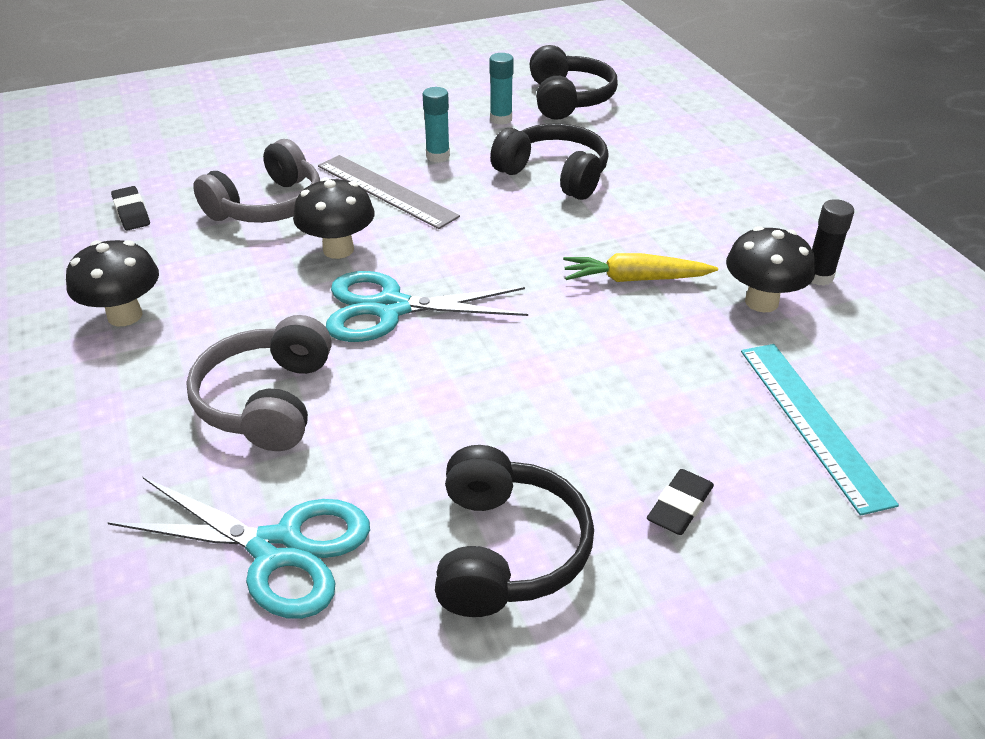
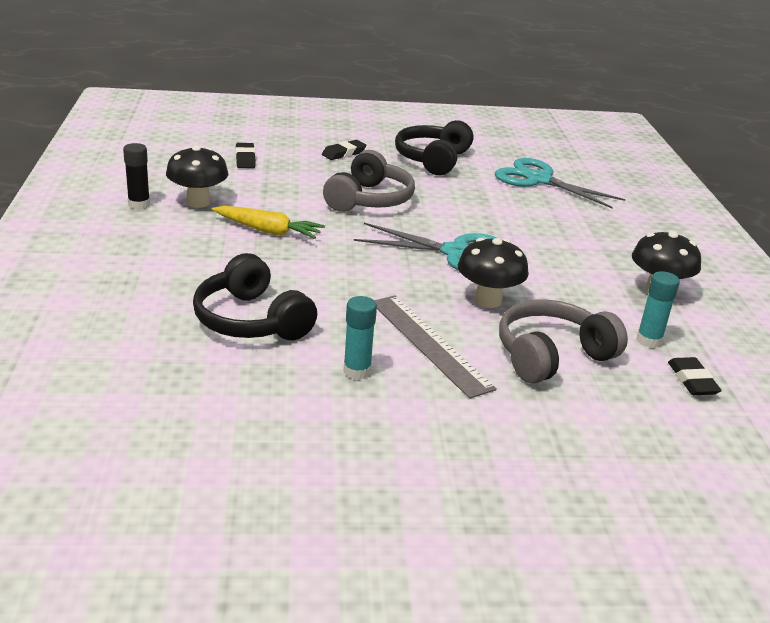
camera: 165 degrees left, 10 degrees down
grey headphones [186,315,332,451] -> grey headphones moved to [323,150,415,212]
turquoise glue stick [490,53,514,125] -> turquoise glue stick moved to [636,271,680,348]
black headphones [530,45,618,120] -> none
turquoise ruler [741,344,899,516] -> black eraser [236,143,256,168]

